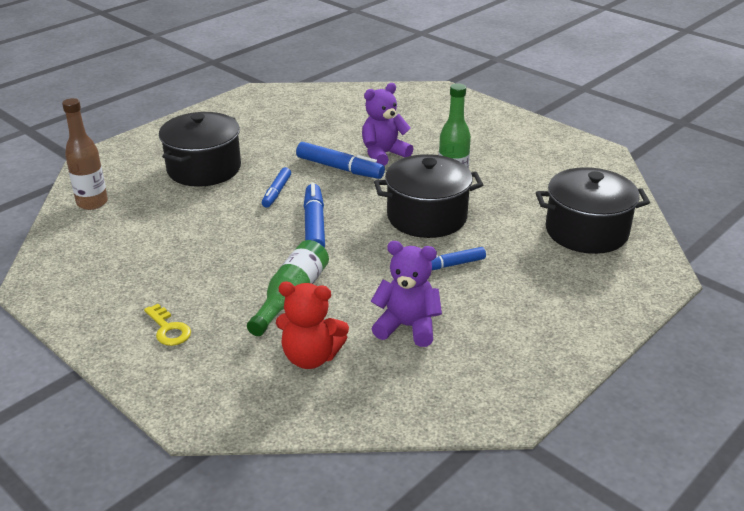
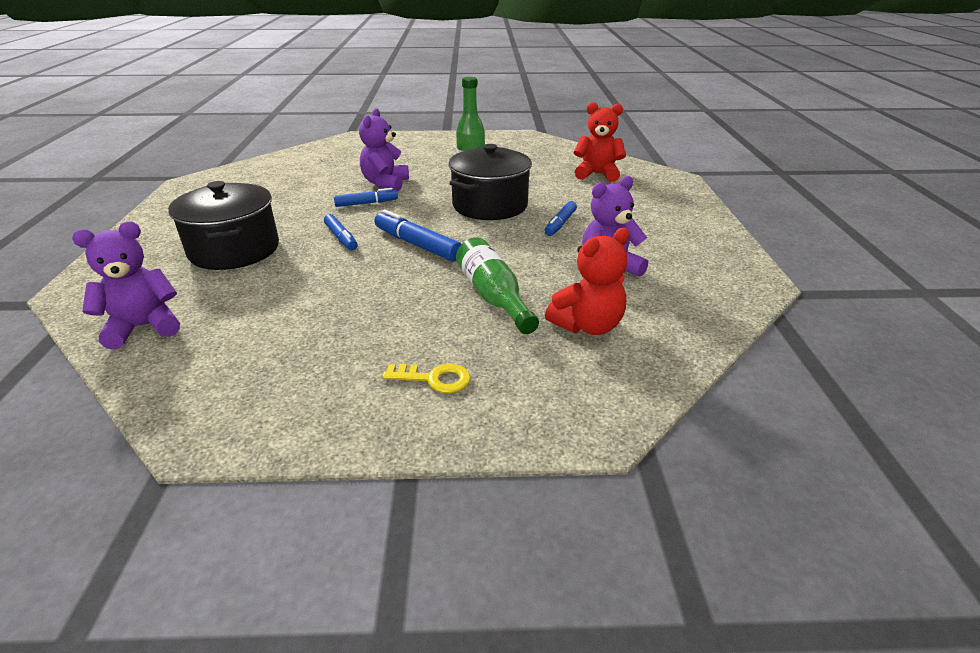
camera: 45 degrees left, 0 degrees up
brown bottle [62,98,108,210] -> purple teddy bear [72,221,180,350]
blue marker [296,142,385,179] -> blue marker [334,188,398,207], size x0.64
black pot [536,167,650,254] -> red teddy bear [574,102,626,182]

